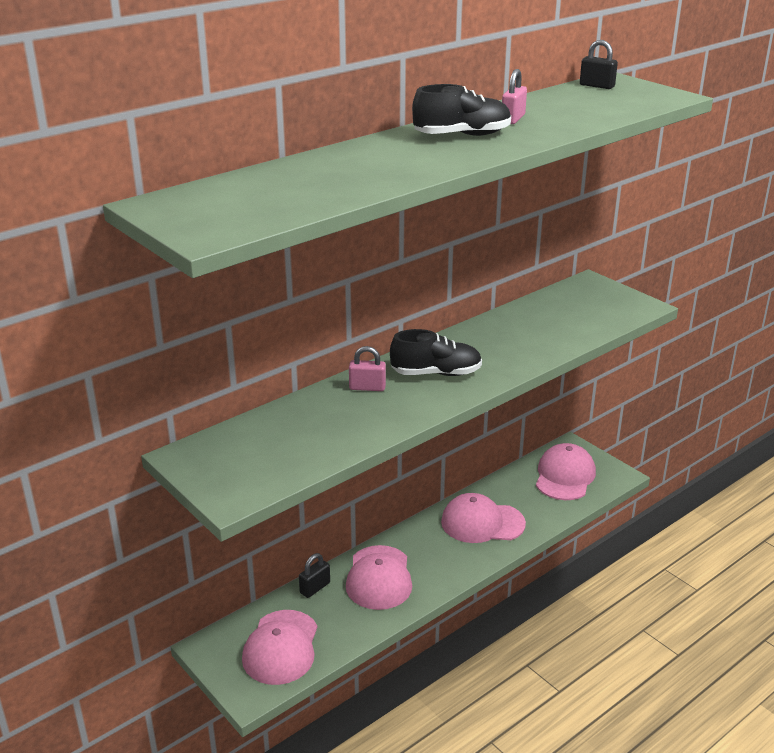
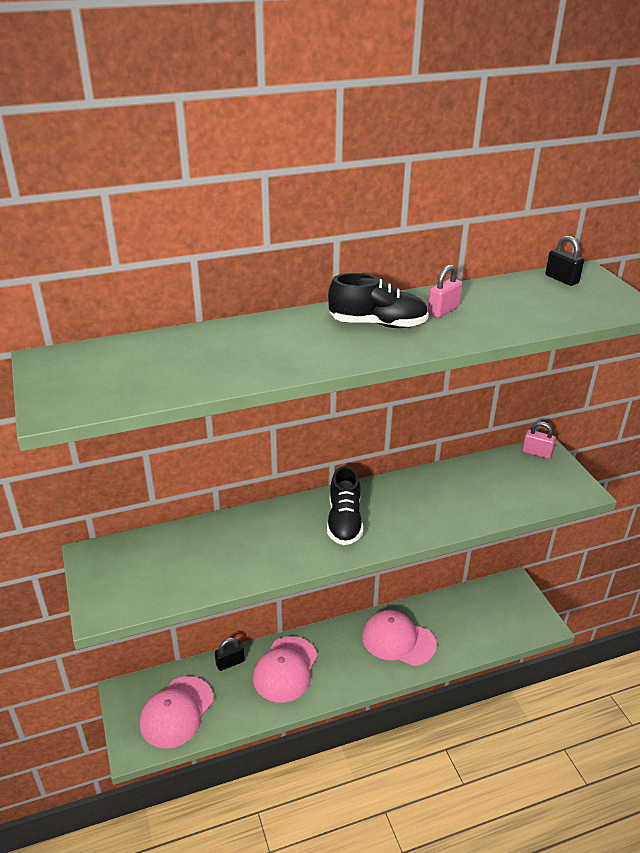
camera: 20 degrees right, 5 degrees up
pink padlock [349,346,386,391] -> pink padlock moved to [522,422,556,459]
black shoe [390,329,482,376] -> black shoe turned 75 degrees clockwise [327,466,363,545]
pink cap [536,443,596,500] -> none

